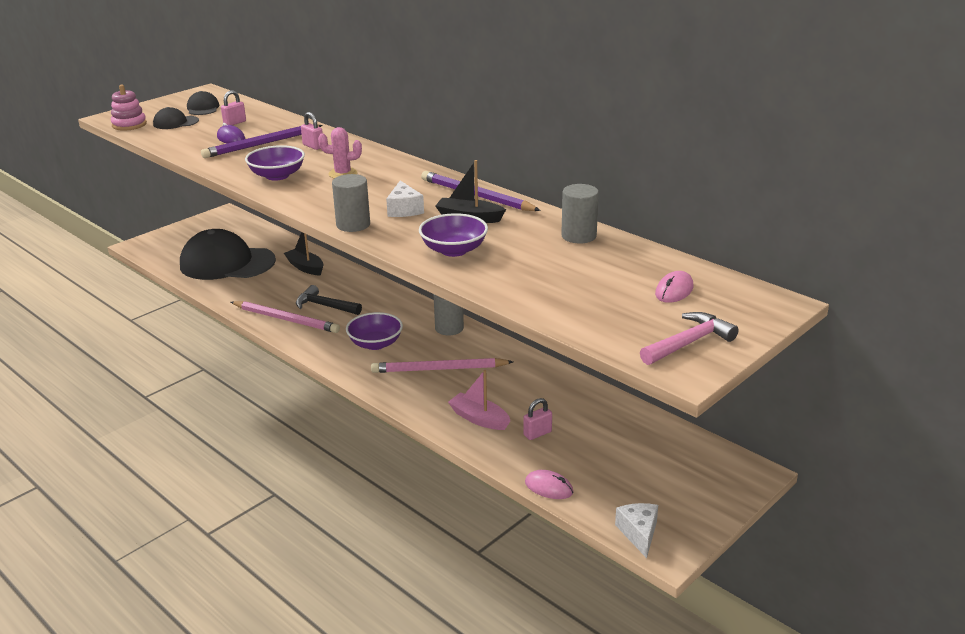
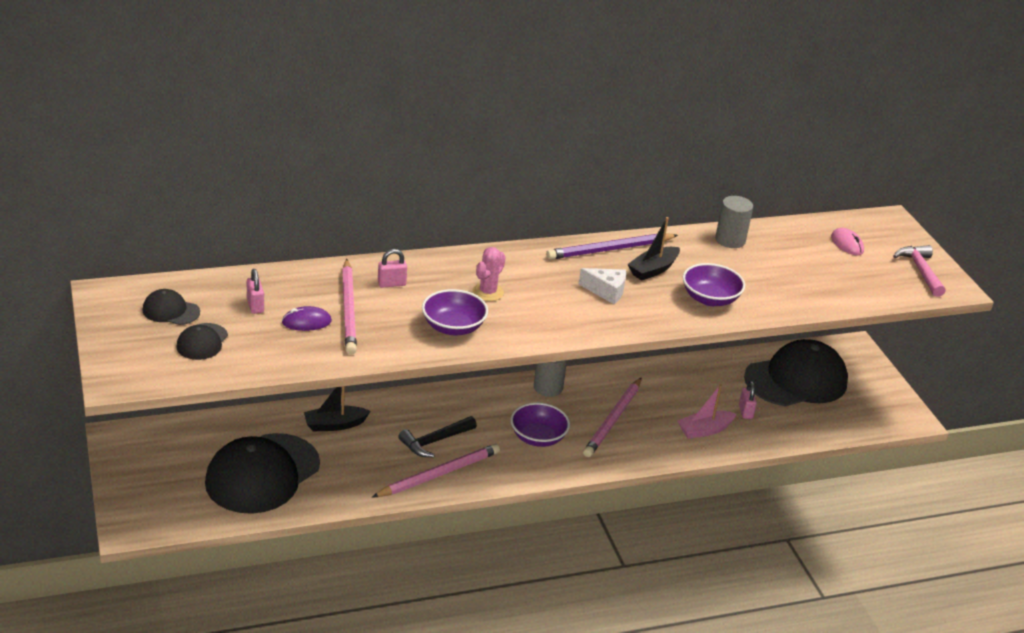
camera: 65 degrees left, 5 degrees up
pink stacking toy [111,84,147,131] -> none
purple pencil [201,125,323,158] -> pink pencil [342,259,357,355]
grey cylinder [332,174,370,232] -> none
pink mouse [525,470,573,499] -> none
white cheese [615,503,658,558] -> none
none -> black cap [744,339,848,406]

